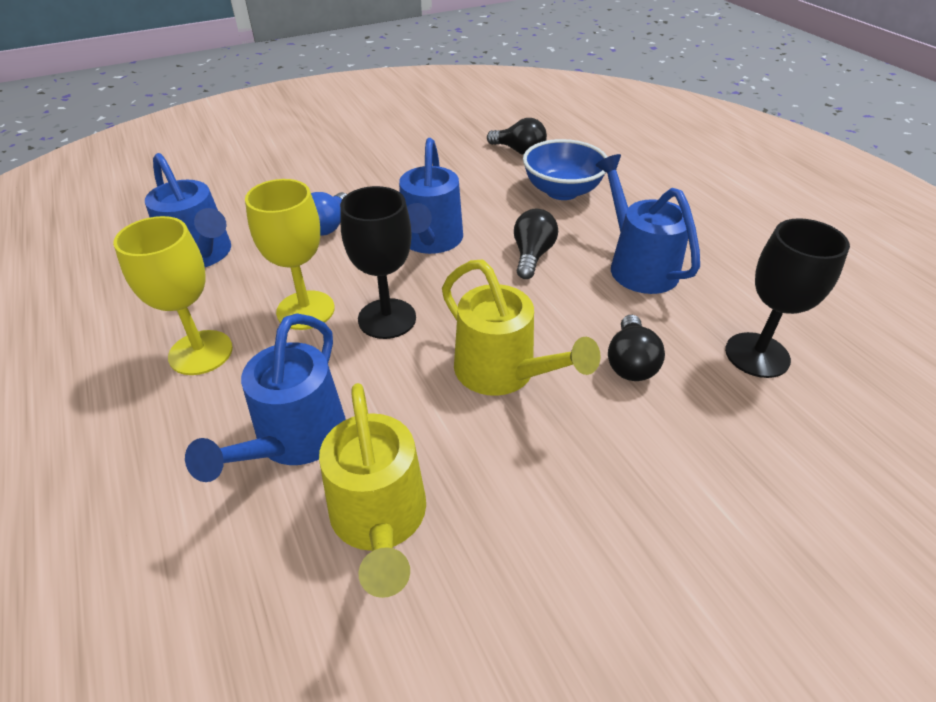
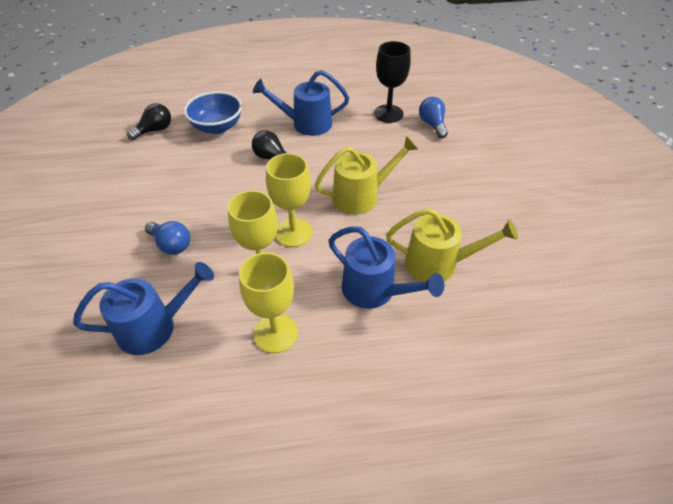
camera: 70 degrees left, 5 degrees up
black goblet [340,186,416,339] -> yellow goblet [266,153,312,247]
blue watering can [399,138,463,254] -> none
black light bulb [608,315,665,381] -> none
none -> blue light bulb [419,97,448,138]

